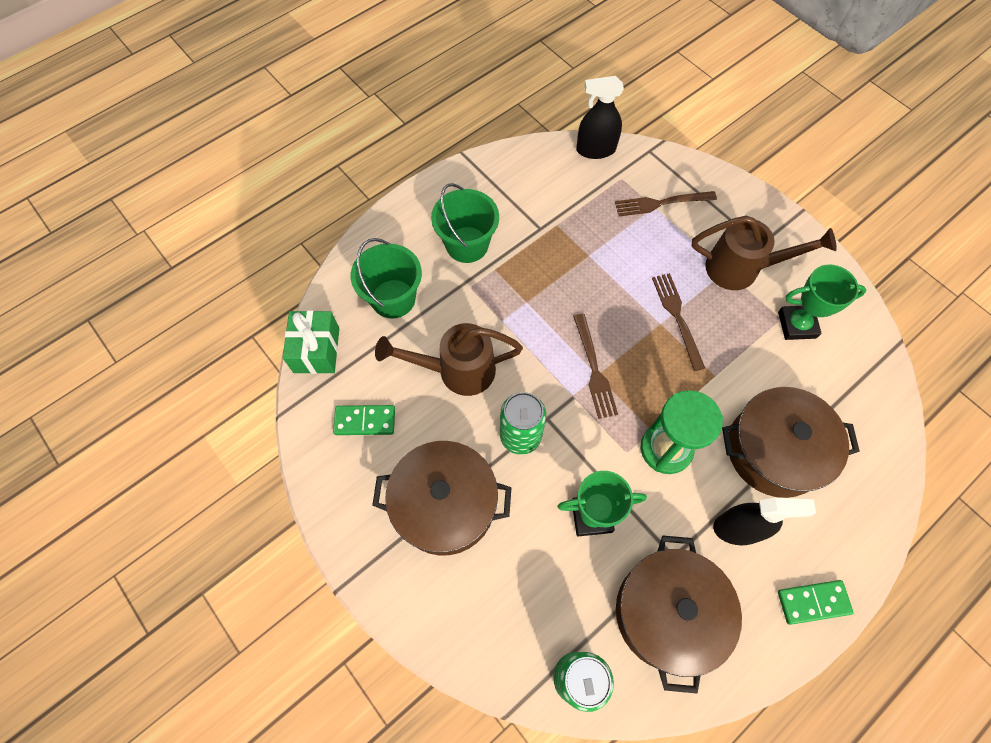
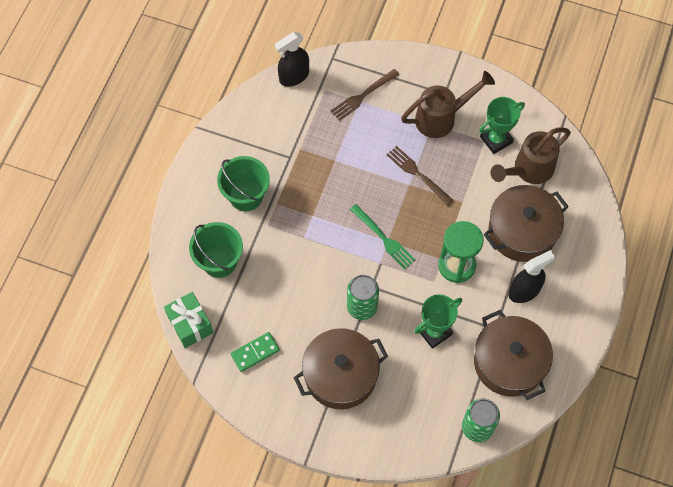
camera: 30 degrees left, 0 degrees up
brown watering can [375,323,523,396] -> brown watering can moved to [491,127,571,184]
brown fork [573,314,618,419] -> green fork [350,204,415,269]
green domino [778,580,853,625] -> none

